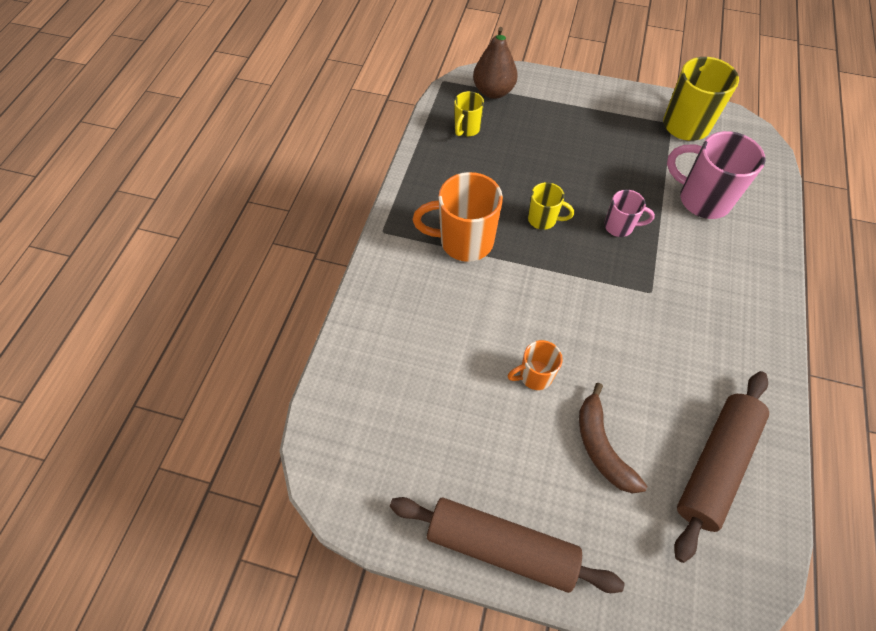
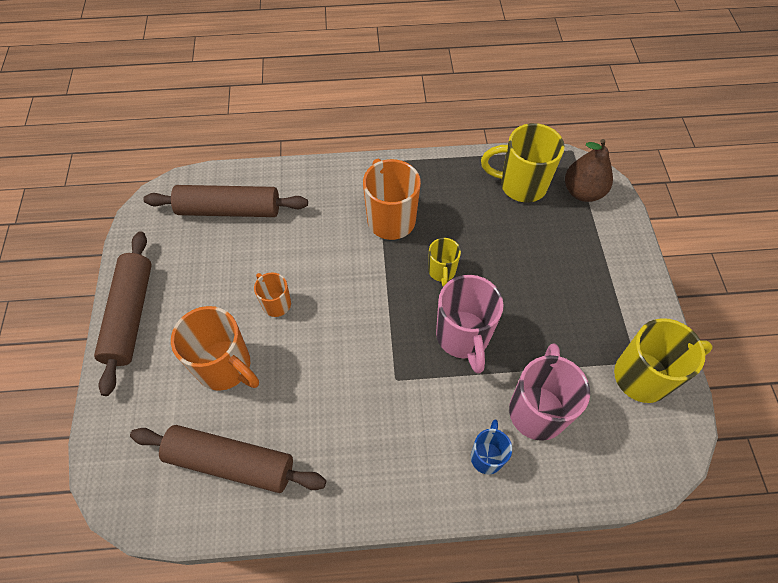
camera: 70 degrees right, 0 degrees up
yellow mug [454,91,484,137] -> yellow mug [481,123,565,202], size x1.81
brown banana [579,383,647,493] -> orange mug [171,306,259,391]
pink mug [604,190,655,237] -> pink mug [436,275,504,374], size x1.81
none -> brown rolling pin [143,185,308,217]
none -> blue mug [471,420,512,475]

